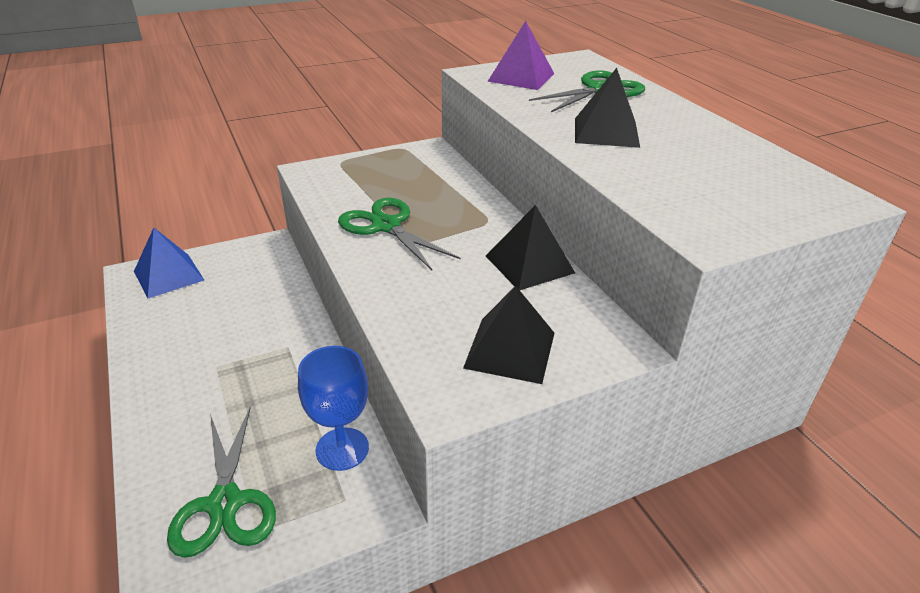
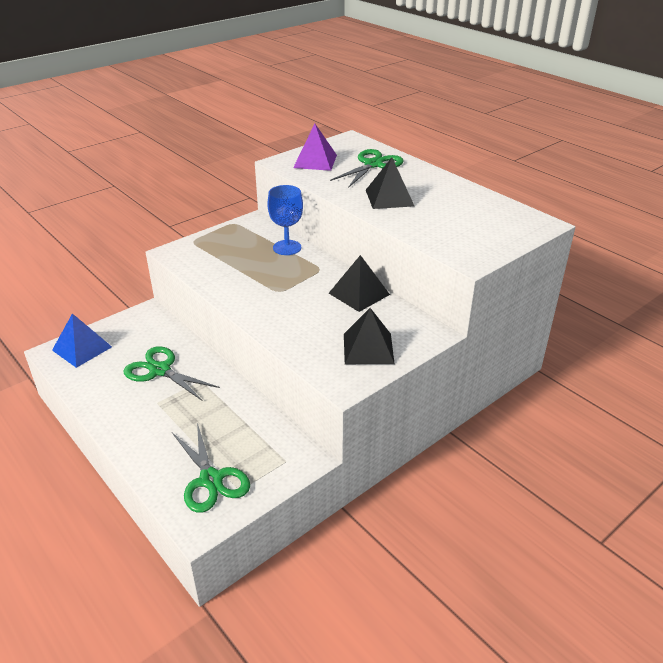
camera: 15 degrees left, 0 degrees up
blue goblet [298,346,369,471] -> blue goblet moved to [267,185,303,255]
green scissors [338,198,461,270] -> green scissors moved to [124,346,220,401]

